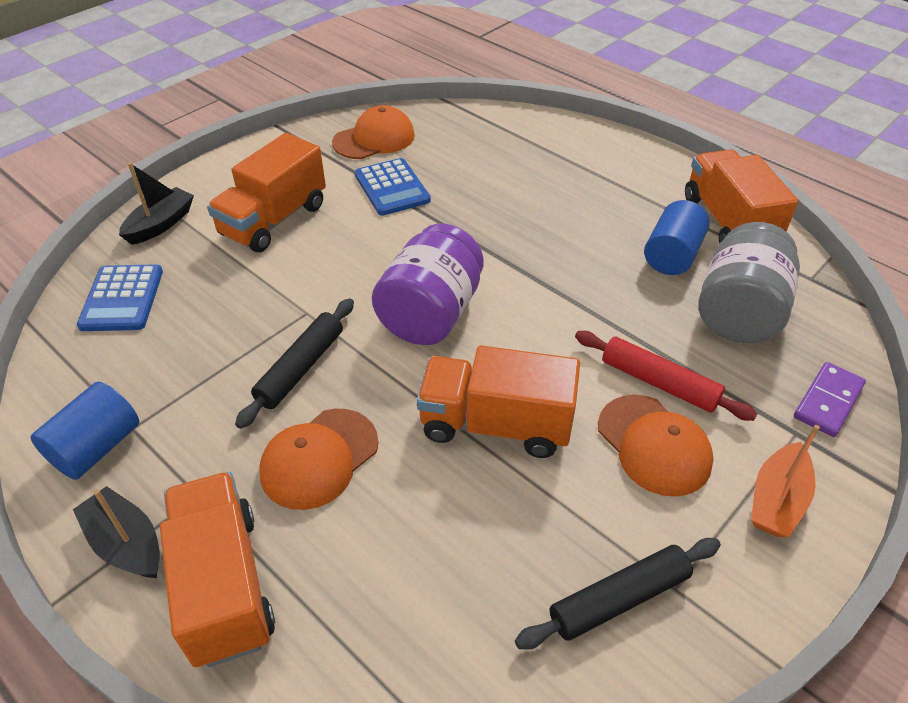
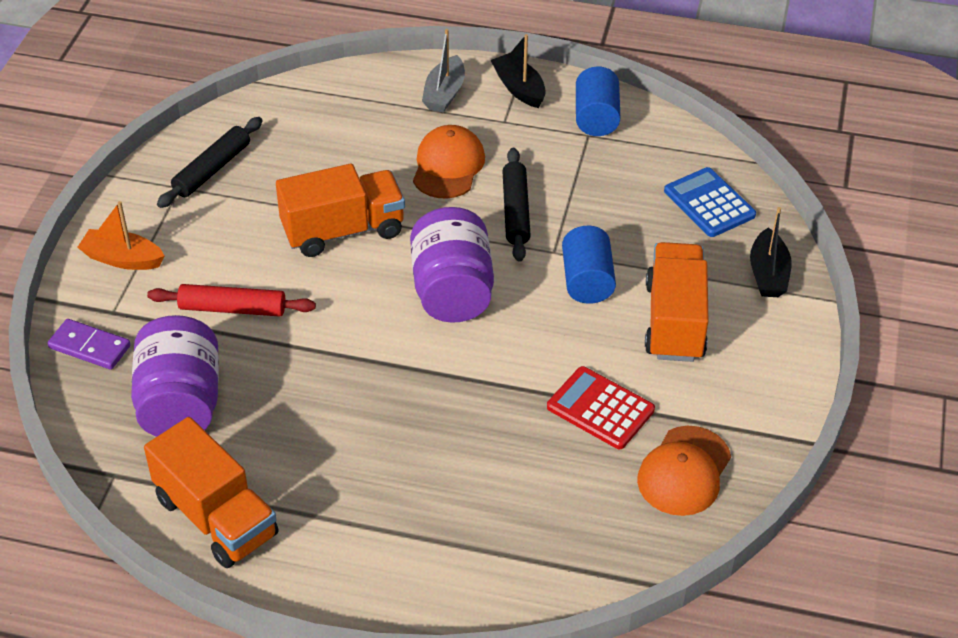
camera: 150 degrees right, 0 degrees up
black boat [73,486,160,578] -> black boat turned 135 degrees counterclockwise [491,34,546,108]
orange truck [160,472,275,667] -> grey boat [422,29,465,113]
blue calculator [355,158,431,216] -> red calculator [547,366,655,449]
orange cap [598,395,714,497] -> none
blue cylinder [644,200,710,275] -> blue cylinder moved to [562,226,616,304]
grey jar [698,222,800,343] -> purple jar [131,315,219,437]
orange boat [751,425,820,537] -> orange boat turned 75 degrees counterclockwise [77,201,164,270]
purple domino [794,362,866,437] -> purple domino turned 75 degrees counterclockwise [47,319,131,370]

